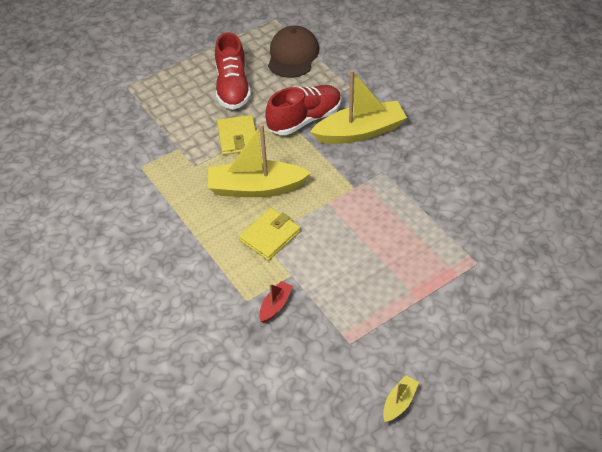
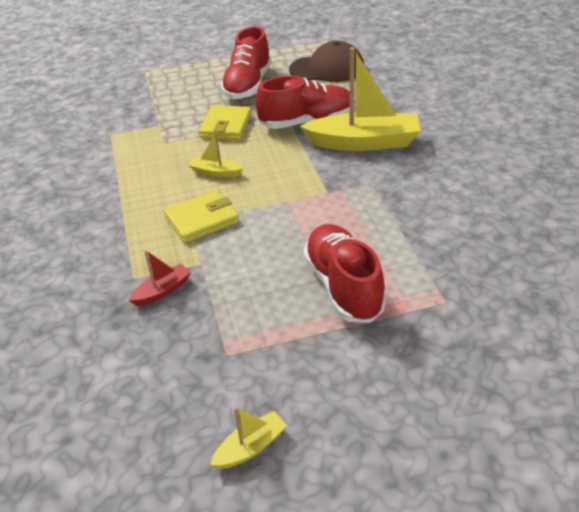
camera: 20 degrees right, 10 degrees down
yellow boat [208,124,311,197] -> yellow boat [188,132,243,178], size x0.46
brown cap [268,26,319,78] -> brown cap turned 60 degrees clockwise [289,41,364,82]
none -> red shoe [303,224,386,323]

